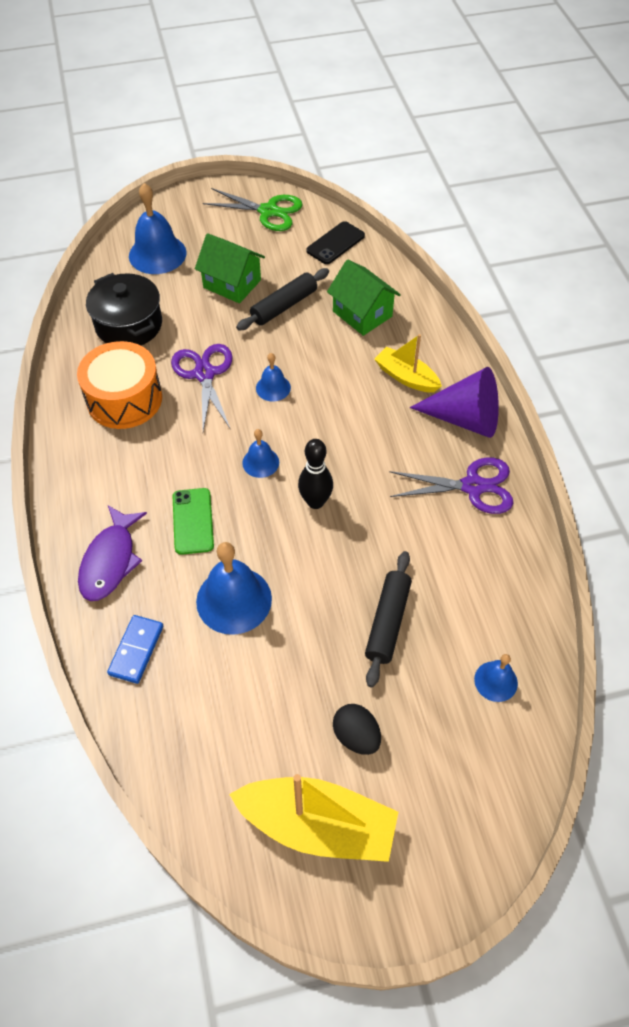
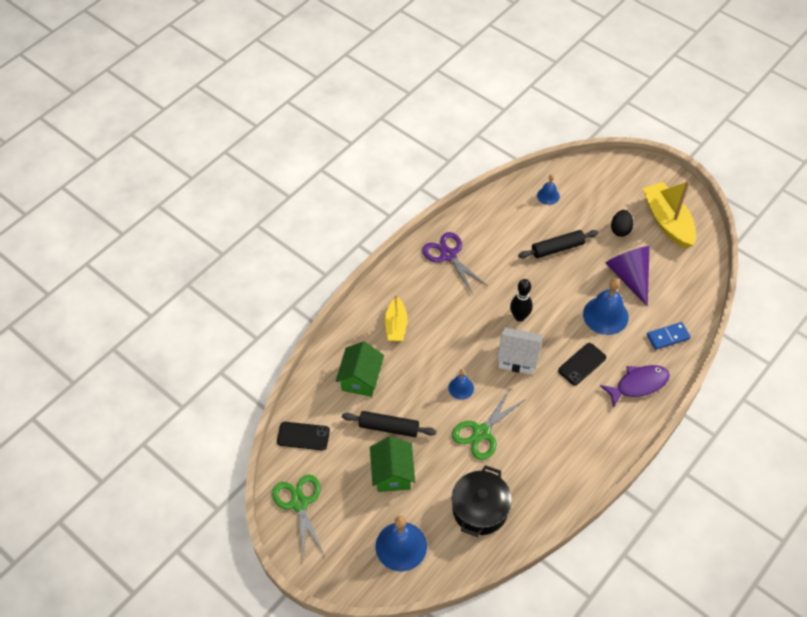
camera: 125 degrees left, 0 degrees up
orange drum [77,341,162,429] -> none
purple scissors [171,344,233,431] -> green scissors [452,389,526,460]
green phone [172,488,214,555] -> black phone [558,343,606,385]
blue bell [242,429,279,478] -> white house [497,327,543,375]
purple cone [410,367,499,438] -> purple cone moved to [606,246,650,306]

